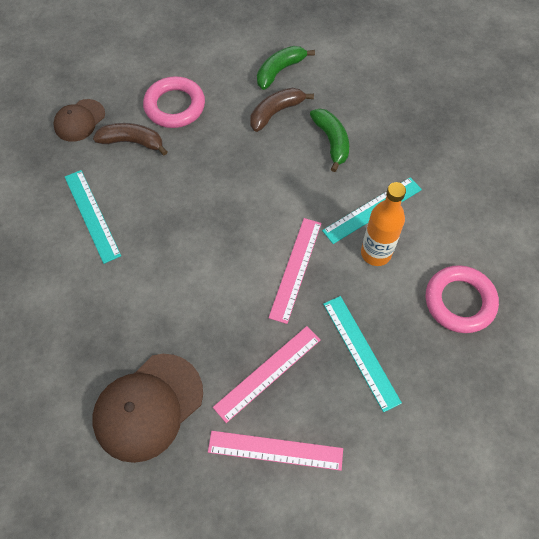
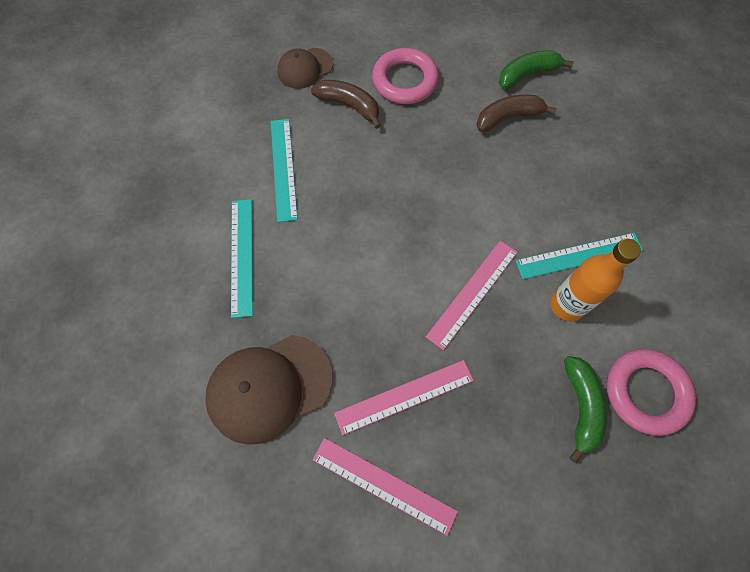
camera: 20 degrees right, 5 degrees up
green banana [310,108,349,172] -> green banana moved to [564,356,607,463]
turquoise ruler [323,296,402,412] -> turquoise ruler moved to [231,199,253,318]

